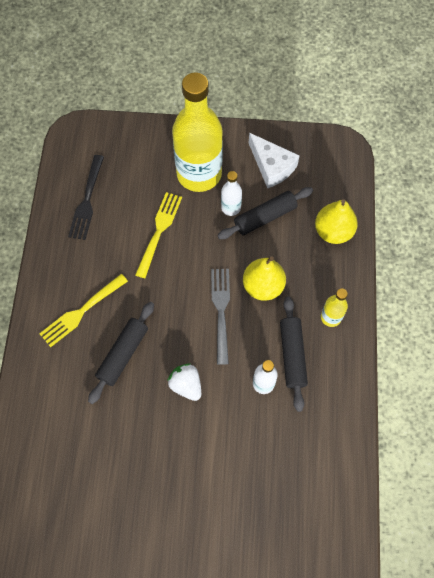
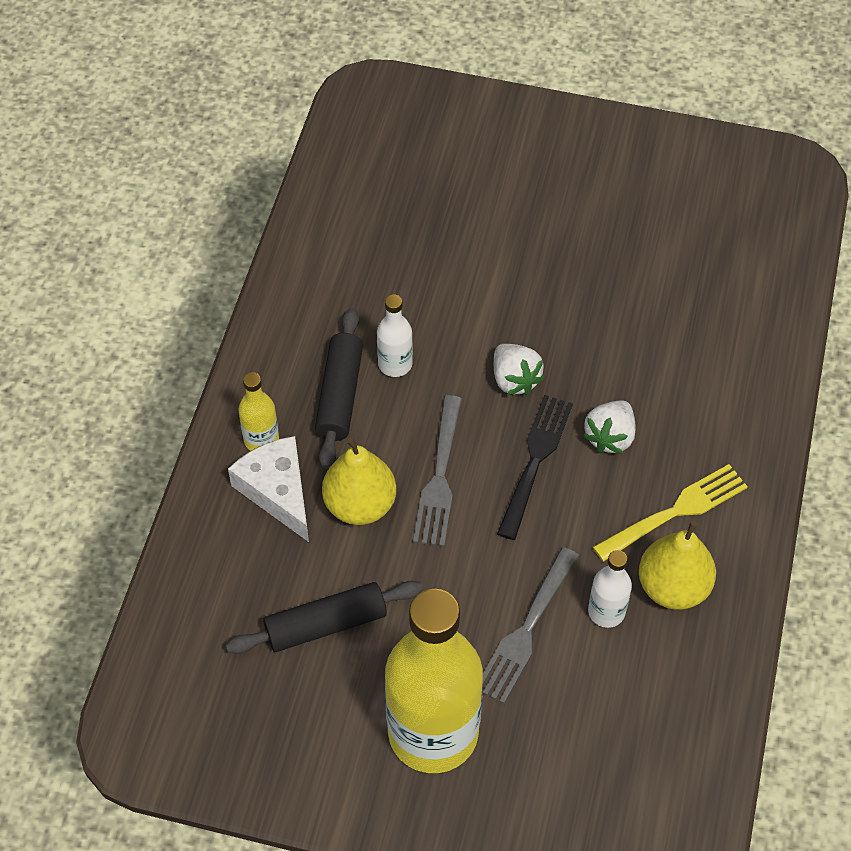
camera: 170 degrees left, 10 degrees down
black fork [68,155,104,240] -> black fork moved to [497,395,573,540]
black rolling pin [88,302,154,404] -> white strawberry [583,401,636,454]
yellow fork [135,192,182,278] -> grey fork [482,547,579,704]
white bottle [221,171,242,216] -> white bottle moved to [588,550,632,628]
white cheese [249,133,300,189] -> white cheese moved to [228,436,309,542]
yellow pear [315,199,358,244] -> yellow pear moved to [639,521,716,610]

